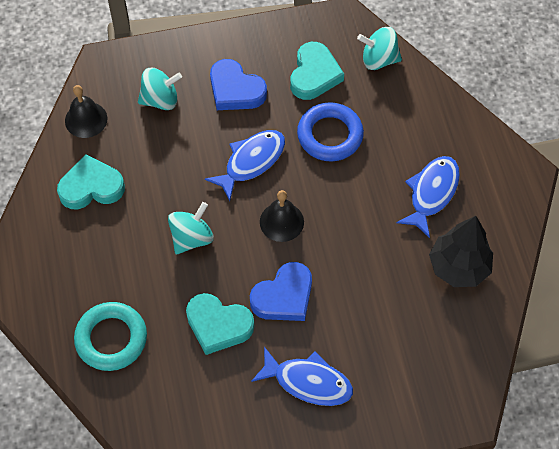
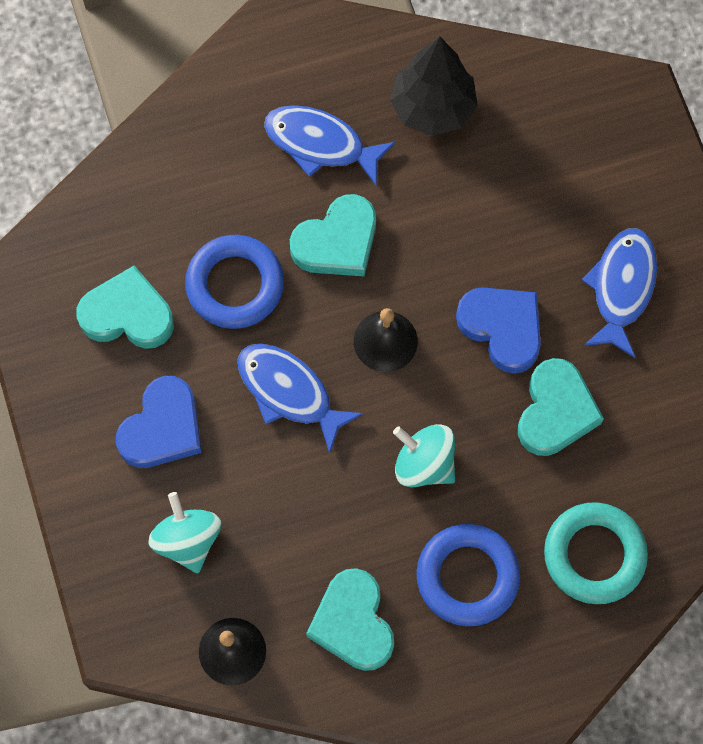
camera: 95 degrees left, 10 degrees up
turquoise spinning top [357,27,402,70] -> none
none -> turquoise heart [290,194,376,276]
none -> blue ring [416,524,520,626]

